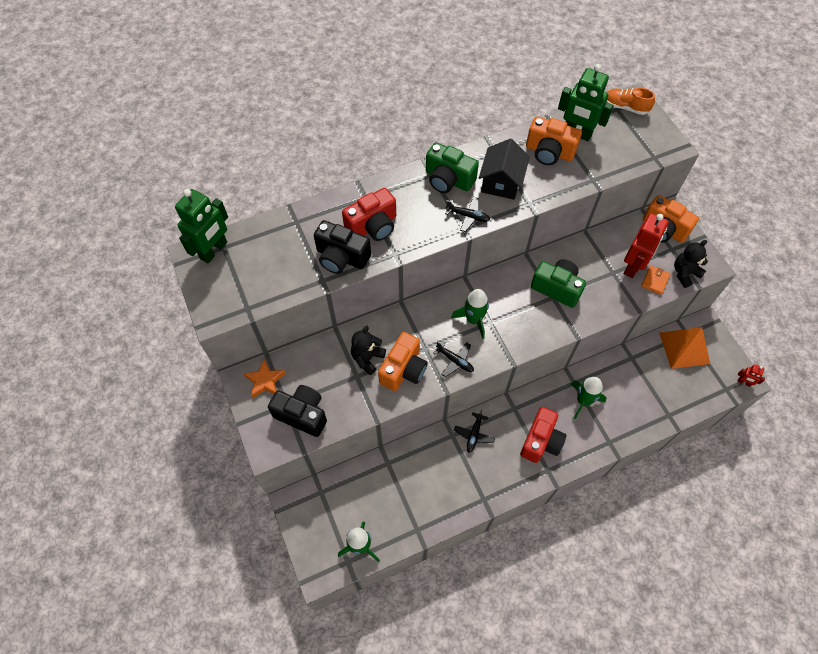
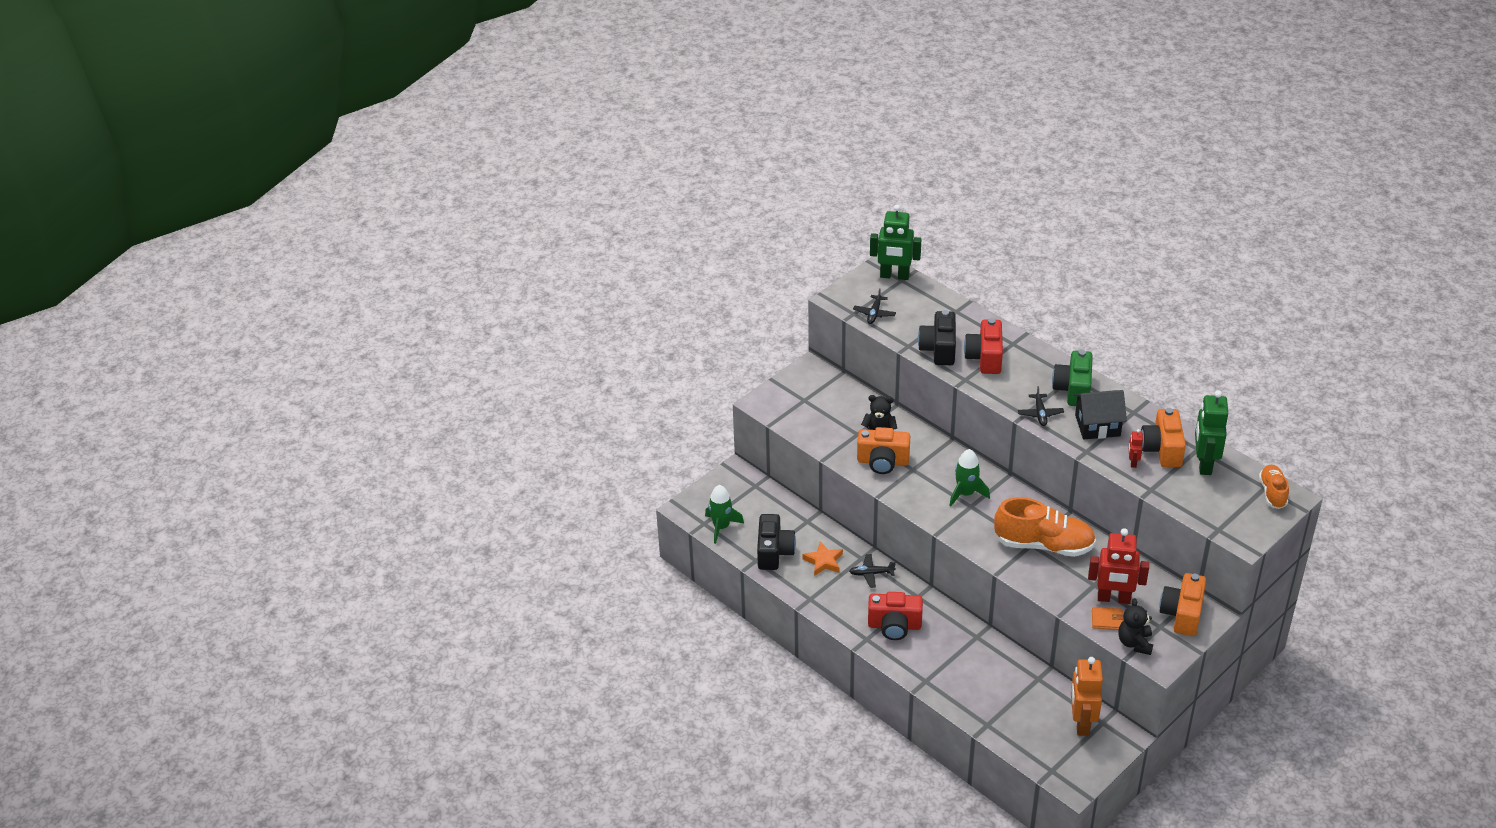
camera: 70 degrees right, 20 degrees down
orange star [244,359,286,398] -> orange star moved to [803,541,843,576]
black camera [268,385,327,437] -> black camera moved to [757,514,796,570]
red camera [342,188,396,241] -> red camera turned 60 degrees clockwise [964,318,1003,374]
black plane [433,340,474,377] -> black plane moved to [853,288,896,324]
green camera [531,259,586,308] -> orange shoe [994,497,1096,557]
green rocket [571,377,607,419] -> none
orange pyramid [659,327,710,369] -> orange robot [1071,657,1103,736]
black teddy bear [674,240,708,288] -> black teddy bear turned 120 degrees counterclockwise [1118,598,1153,655]
red robot [738,364,765,387] -> red robot moved to [1129,429,1143,468]

